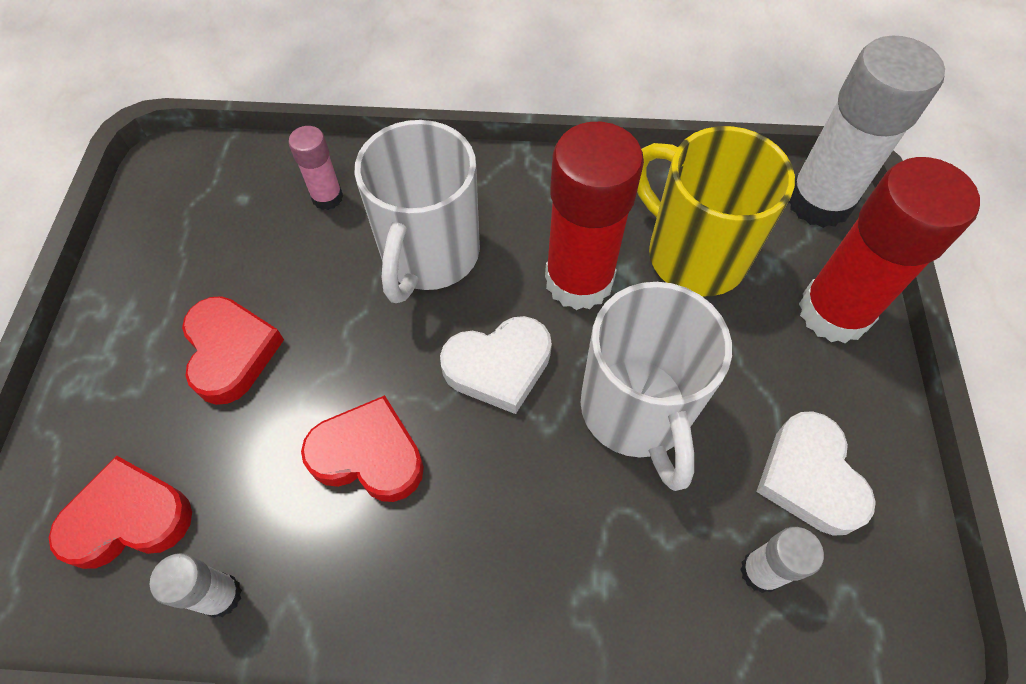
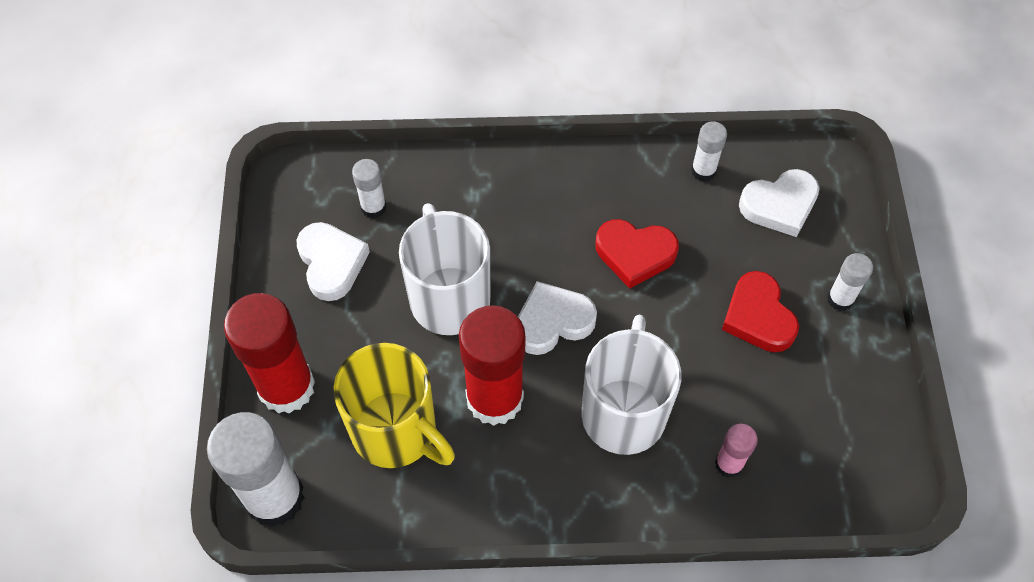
camera: 175 degrees right, 0 degrees up
red heart [49,455,192,569] -> white heart [739,169,820,237]
none -> white glue stick [827,253,873,311]

